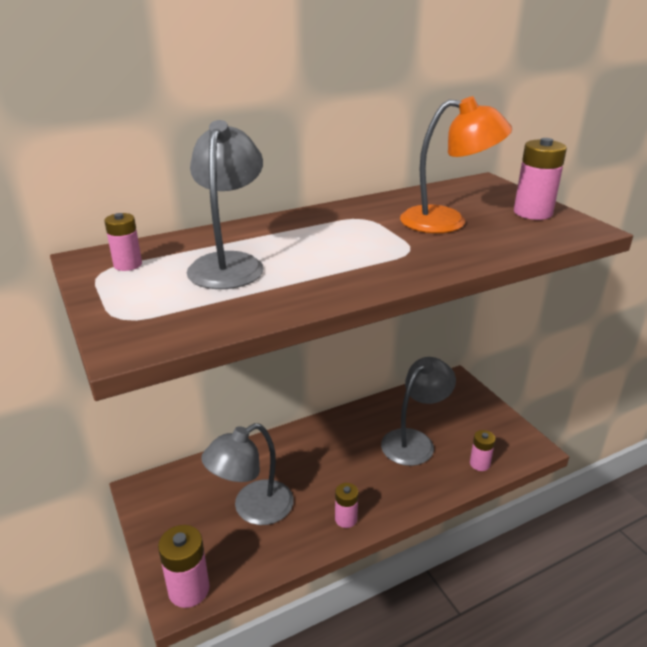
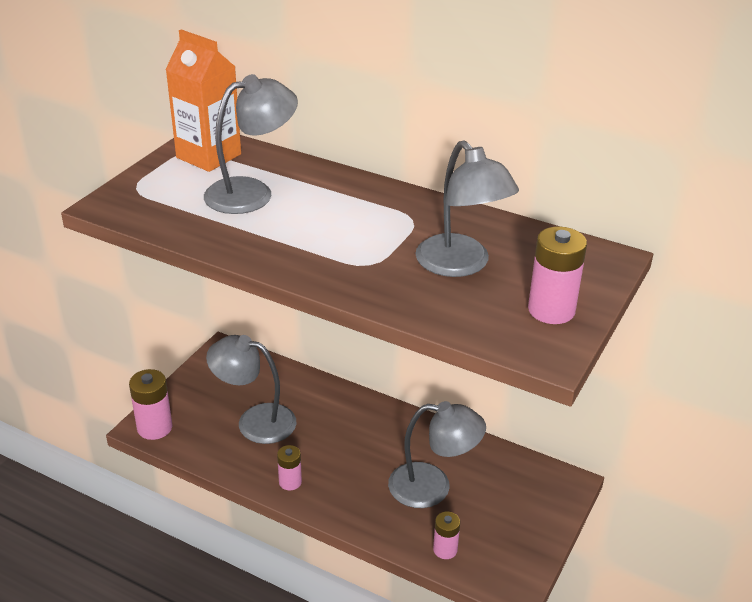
camera: 55 degrees right, 5 degrees up
pink battery [104,213,142,271] -> orange carton [165,29,241,172]
orange lamp [400,96,512,233] -> grey lamp [415,140,519,277]

